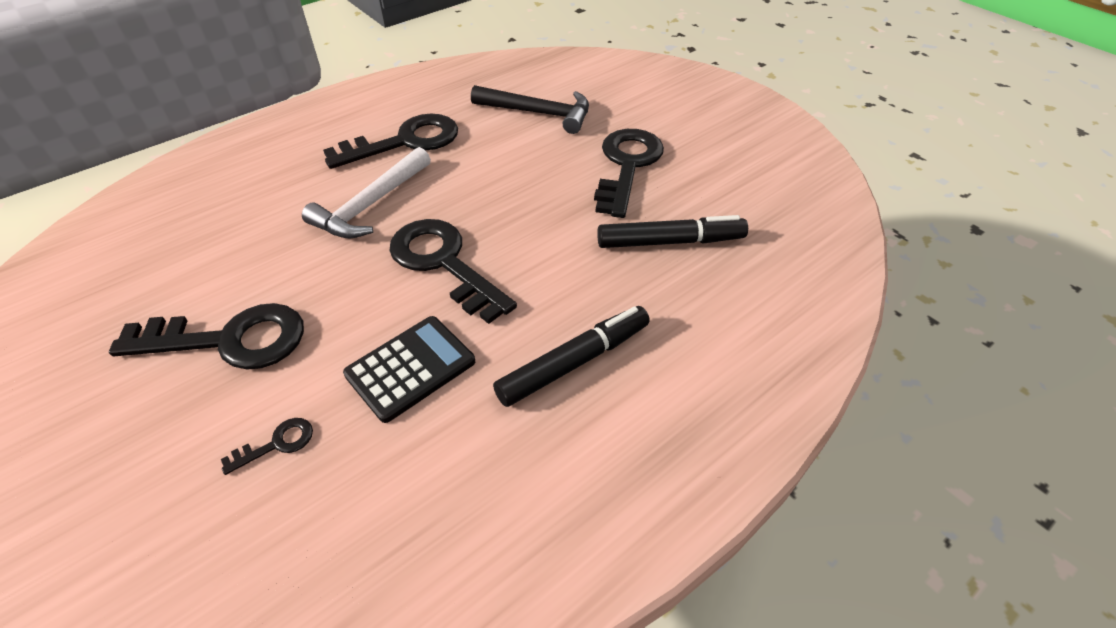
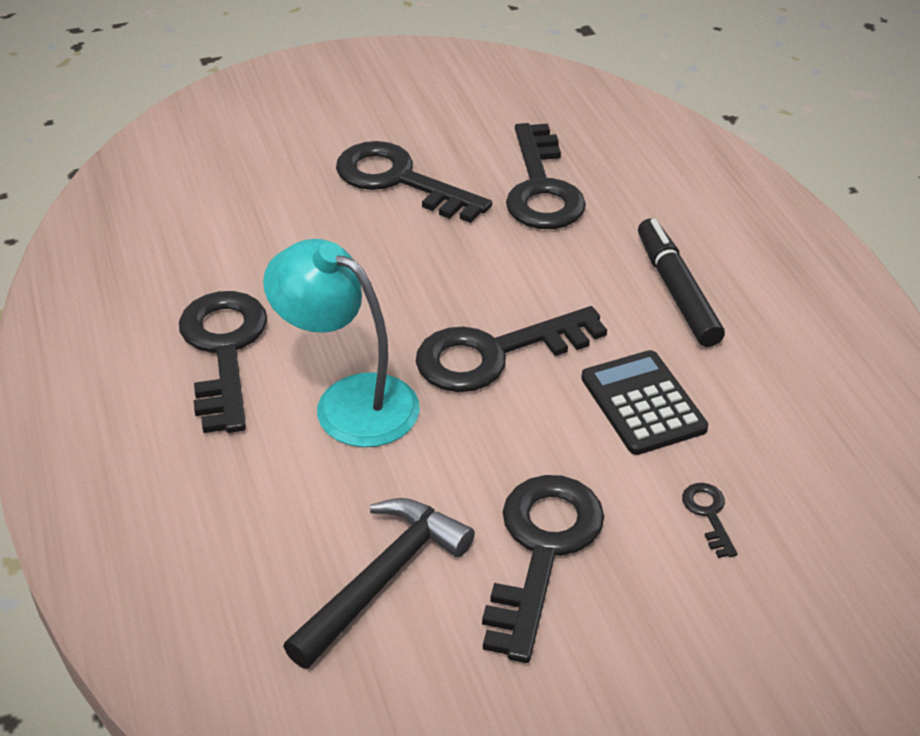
camera: 70 degrees left, 5 degrees down
white hammer [302,147,431,238] -> turquoise lamp [263,239,420,447]
black hammer [471,85,589,134] -> black hammer moved to [283,498,475,669]
black marker [597,215,748,248] -> black key [506,123,586,229]

